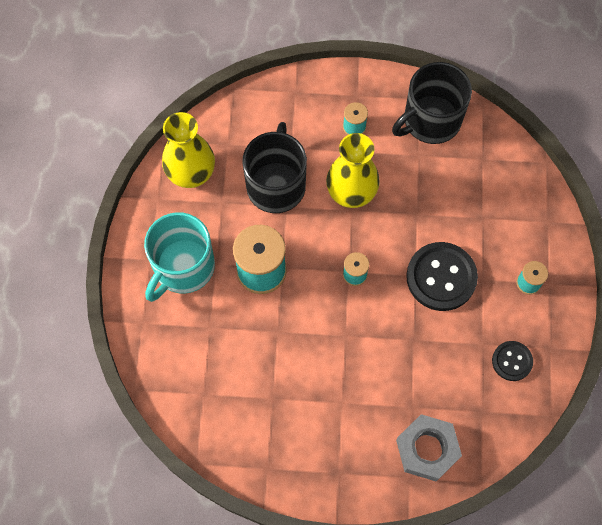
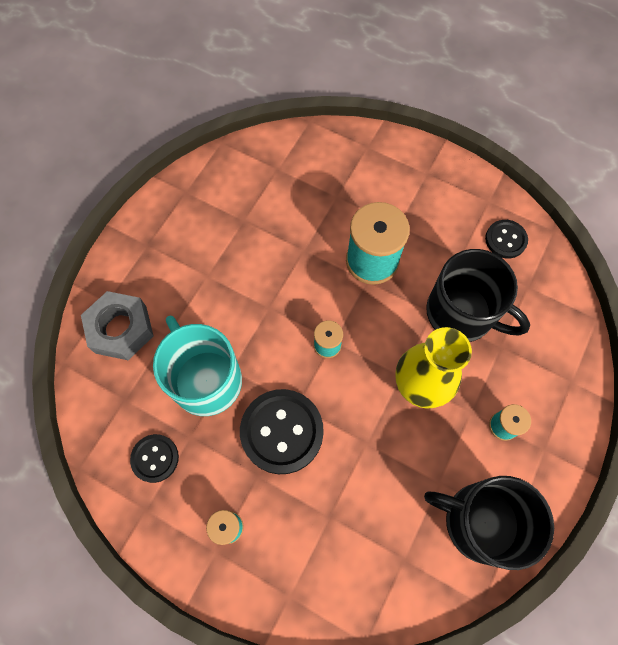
camera: 115 degrees right, 0 degrees up
turquoise mug [144,212,215,302] -> turquoise mug moved to [153,316,242,416]
yellow vase [162,112,215,188] -> black button [485,220,528,258]
black mug [392,62,472,144] -> black mug turned 60 degrees counterclockwise [424,476,554,570]

